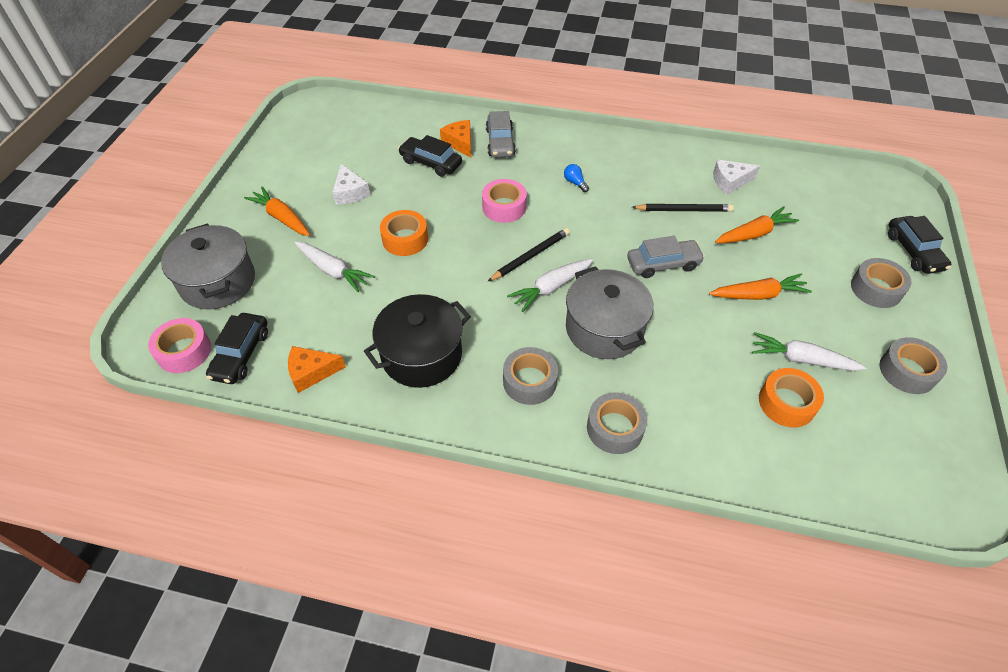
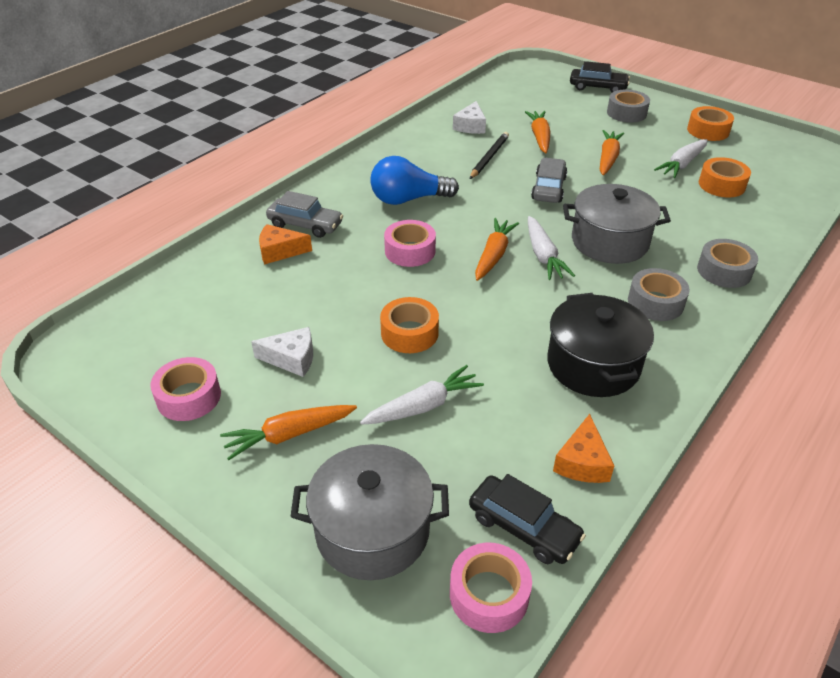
camera: 65 degrees left, 10 degrees down
black car [398,135,462,177] -> none
black pencil [487,228,570,282] -> orange carrot [475,218,519,281]
blue light bulb [564,164,589,192] -> blue light bulb [370,156,459,205], size x2.43
grey tape [879,337,947,394] -> orange tape [687,106,734,141]
none -> pink tape [150,357,221,421]

